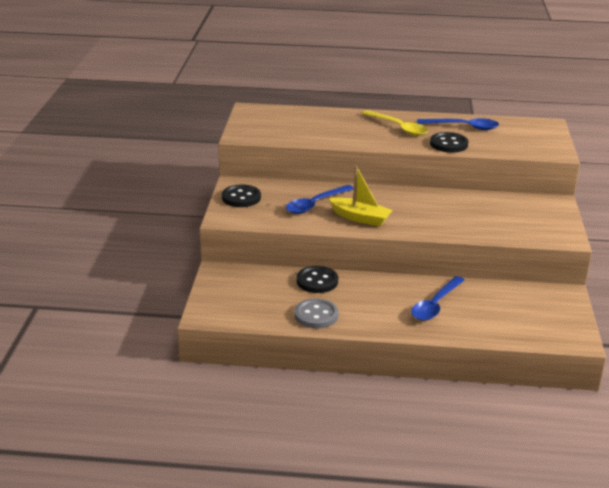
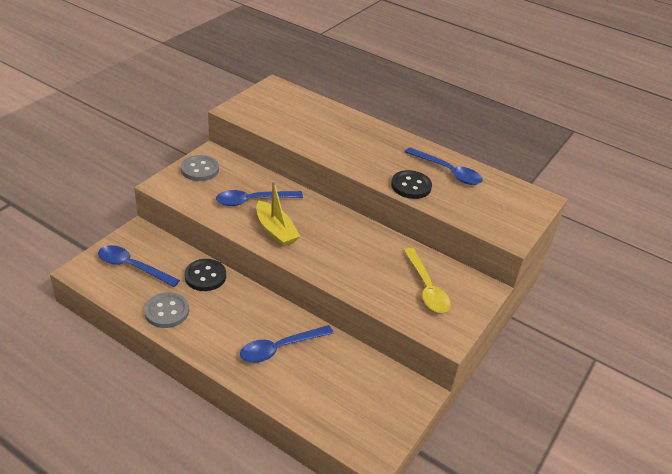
camera: 25 degrees right, 10 degrees up
black button [222,184,261,207] -> grey button [181,155,219,181]
yellow spoon [362,110,428,136] -> yellow spoon moved to [404,248,451,313]
none -> blue spoon [98,245,180,287]

